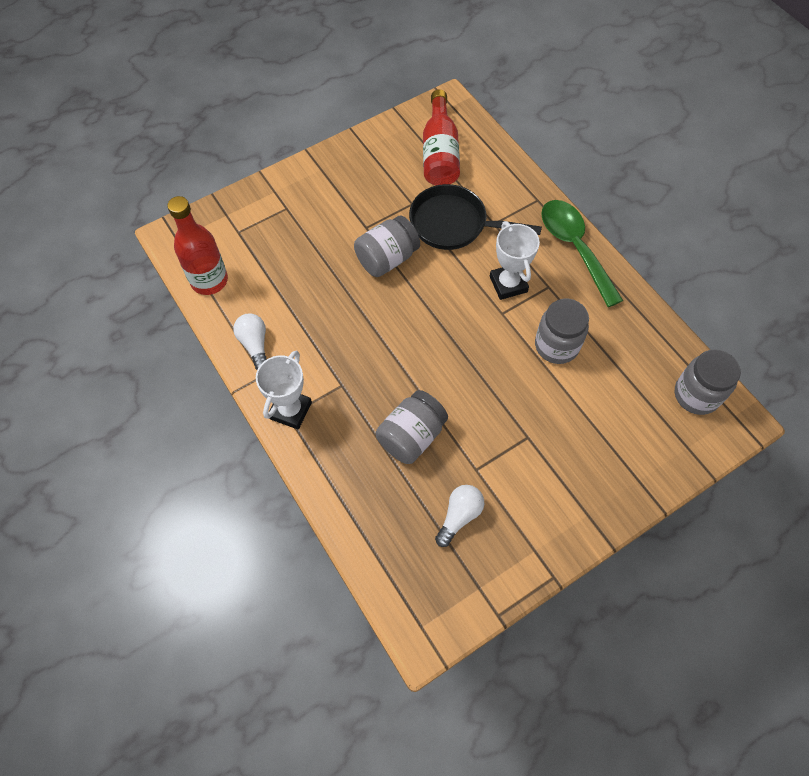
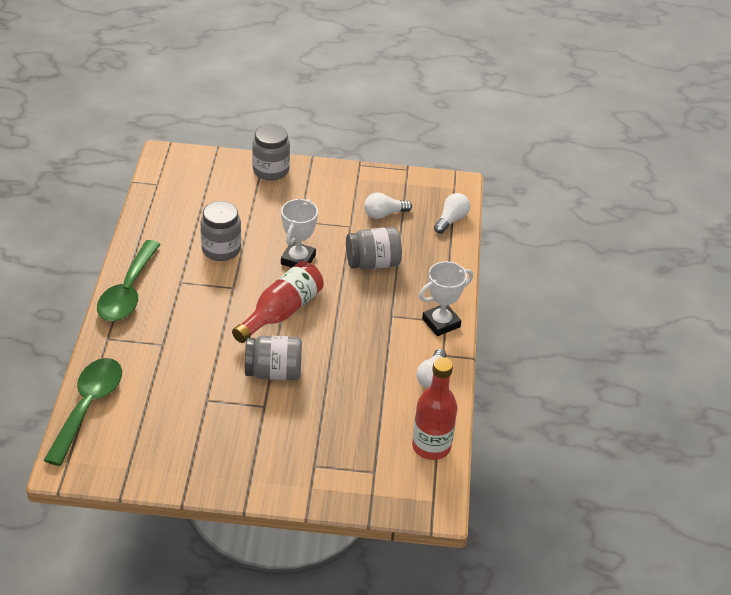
camera: 145 degrees left, 20 degrees down
black pan [409,184,542,250] -> none
red bottle [423,90,460,186] -> red bottle moved to [232,261,324,343]
white trophy [490,221,540,300] -> white trophy moved to [281,199,318,268]
grey jar [675,349,741,415] -> grey jar moved to [252,124,290,180]
none -> green spoon [44,358,122,466]
none -> white light bulb [434,193,470,234]

